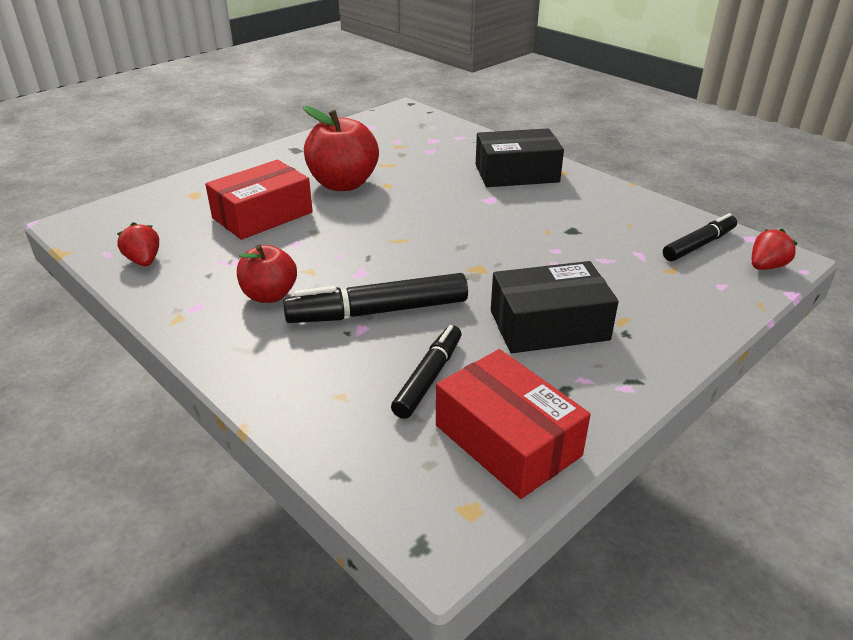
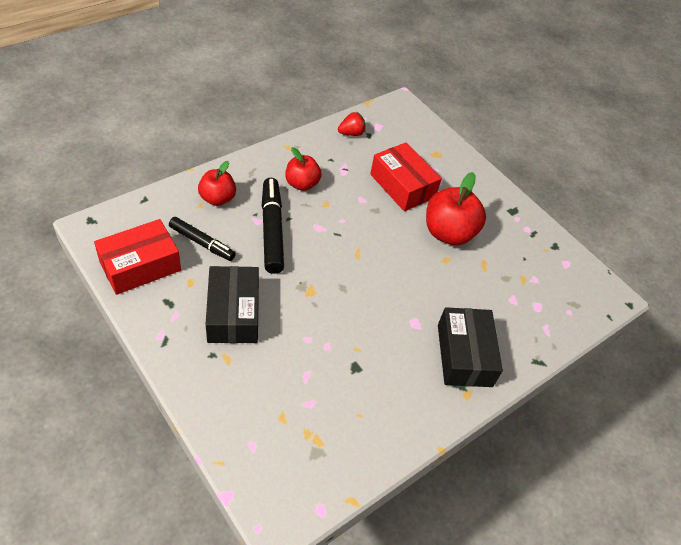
camera: 90 degrees right, 15 degrees up
black marker [663,213,737,261] -> none
red strawberry [752,228,798,270] -> none
none -> red apple [198,161,236,206]

